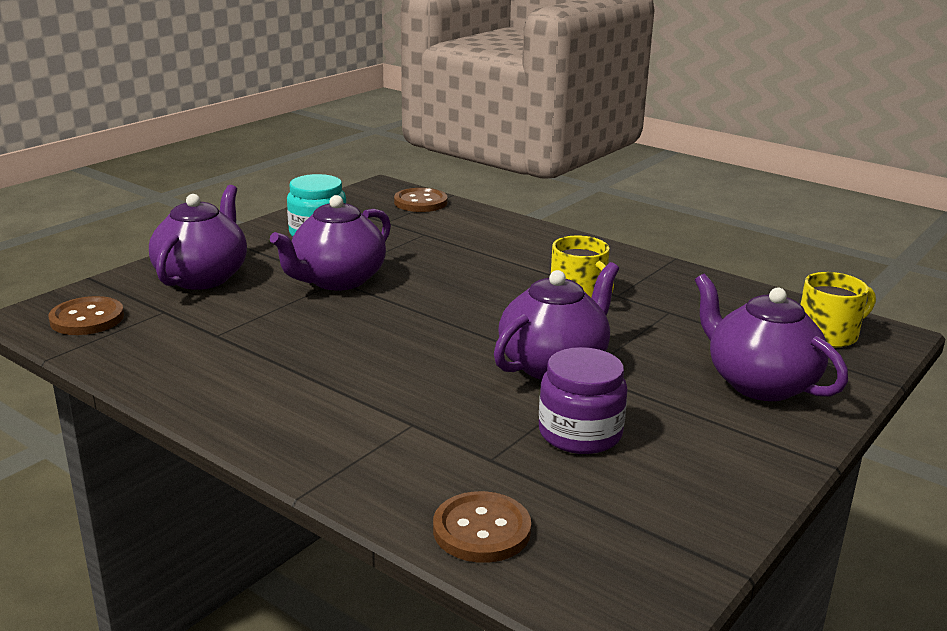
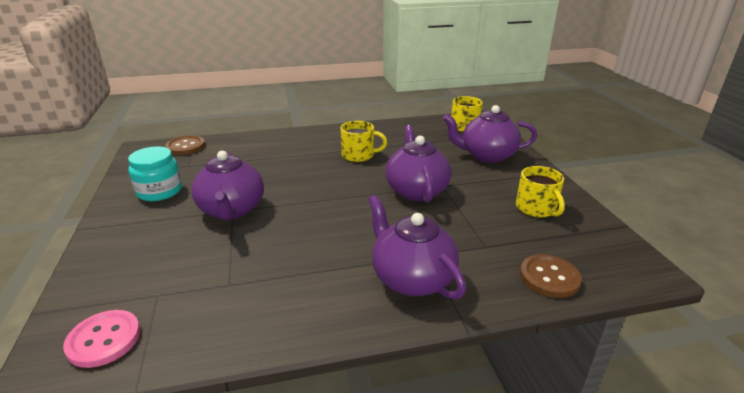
camera: 50 degrees left, 5 degrees up
brown button [48,296,124,335] -> pink button [63,310,140,368]
purple teapot [149,185,247,290] -> purple teapot moved to [368,195,466,300]
purple jar [539,347,628,454] -> none
none -> yellow mug [516,166,565,217]

